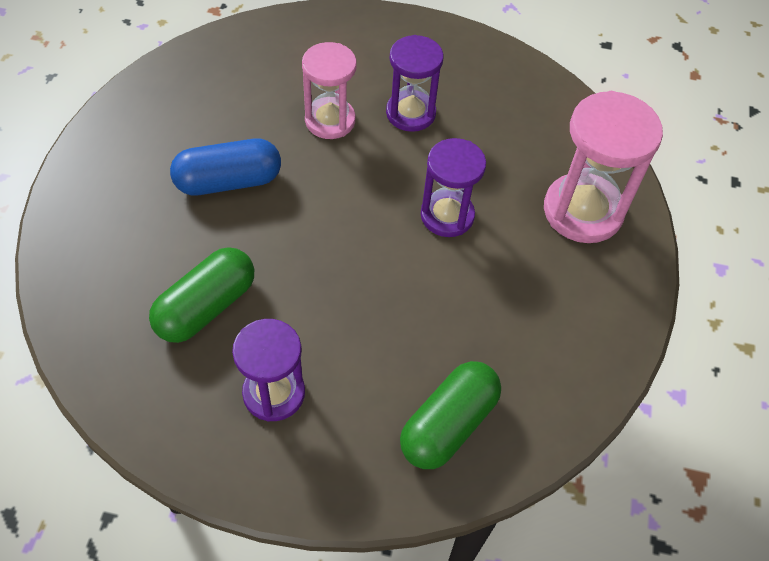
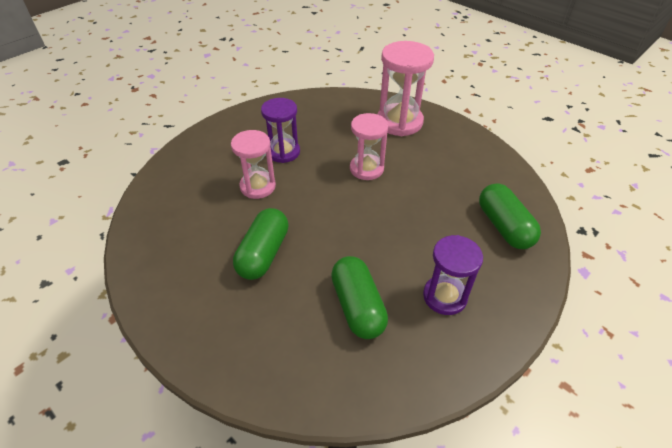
camera: 55 degrees left, 10 degrees down
blue capsule [170,139,281,195] -> green capsule [233,208,289,280]
purple hourglass [421,138,486,237] -> pink hourglass [350,113,388,180]

